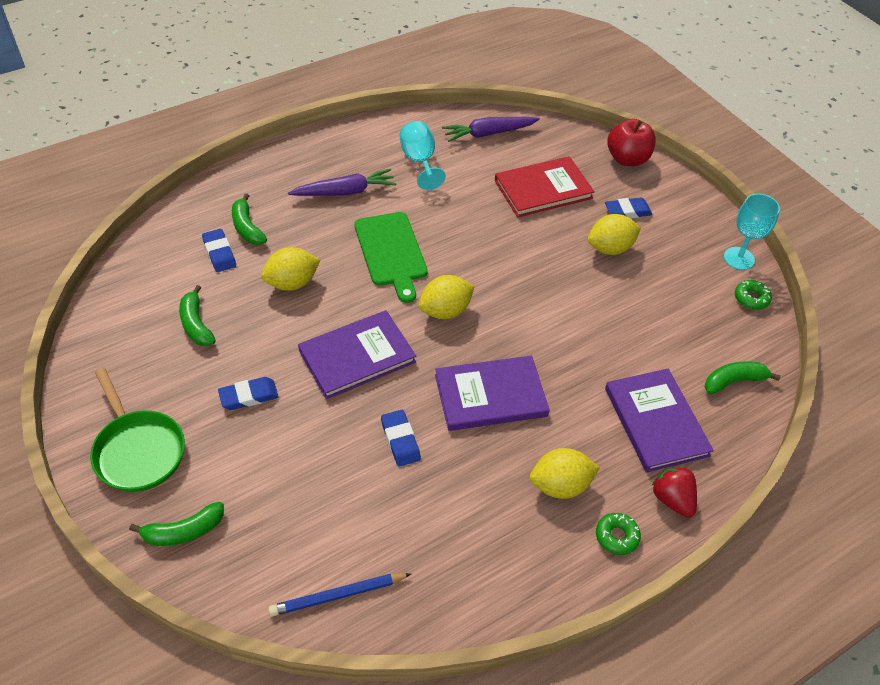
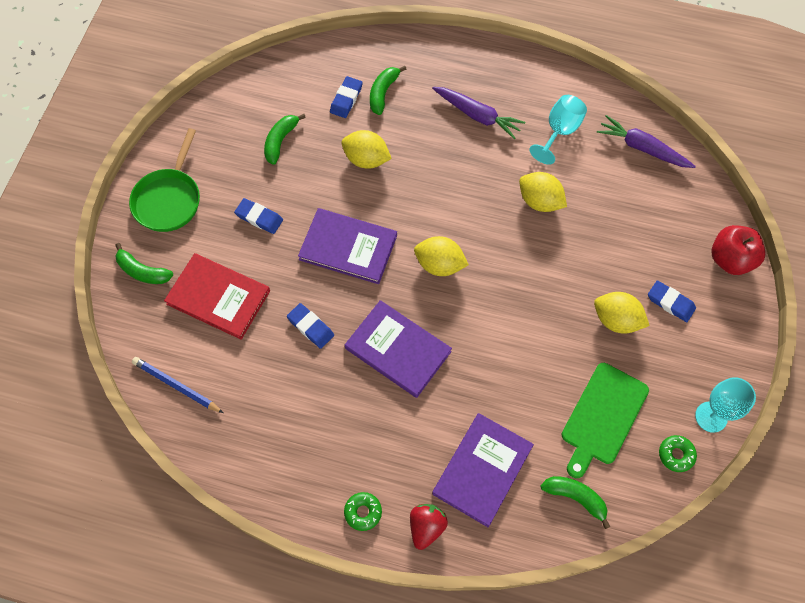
camera: 50 degrees right, 15 degrees up
green cutting board [354,212,428,303] -> green cutting board moved to [562,363,649,478]
blue eraser [381,410,421,467] -> blue eraser turned 75 degrees counterclockwise [287,303,334,349]
red book [495,156,595,217] -> red book moved to [164,253,270,340]
yellow lemon [530,448,600,499] -> yellow lemon moved to [519,172,567,212]

